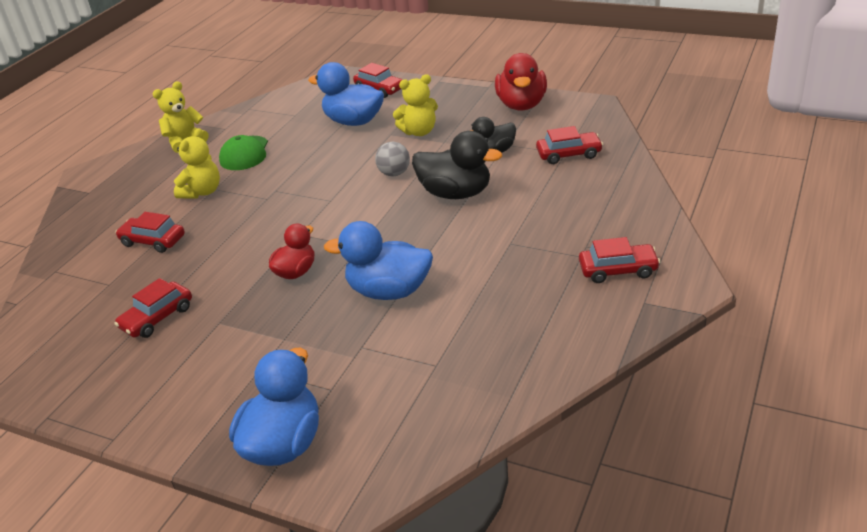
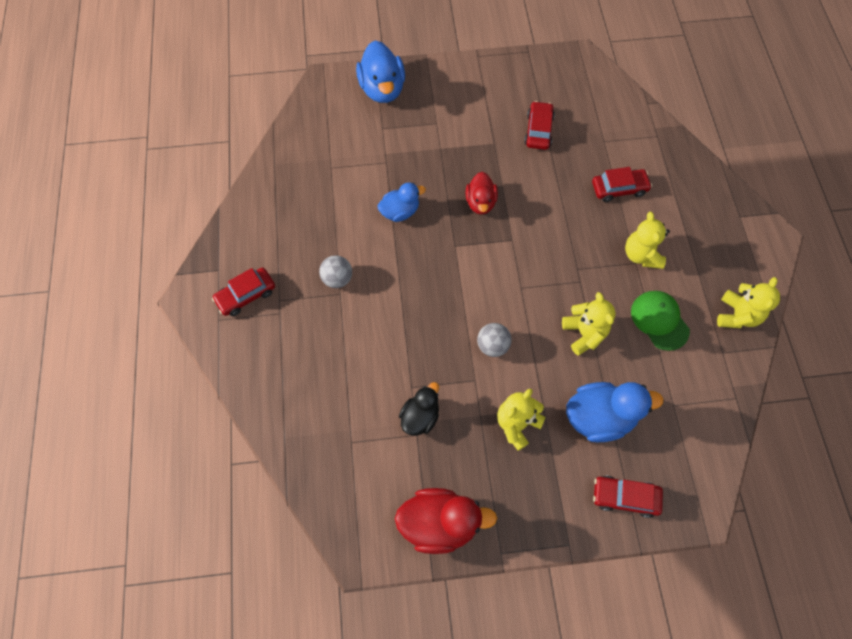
camera: 145 degrees right, 30 degrees up
blue duck [324,221,433,300] -> blue duck [377,183,426,222], size x0.63
black duck [412,131,502,199] -> none
red duck [495,53,547,111] -> red duck turned 120 degrees clockwise [395,488,497,554]
red car [536,126,603,164] -> none
none -> grey ball [319,255,352,288]
none -> yellow teddy bear [562,292,615,355]

